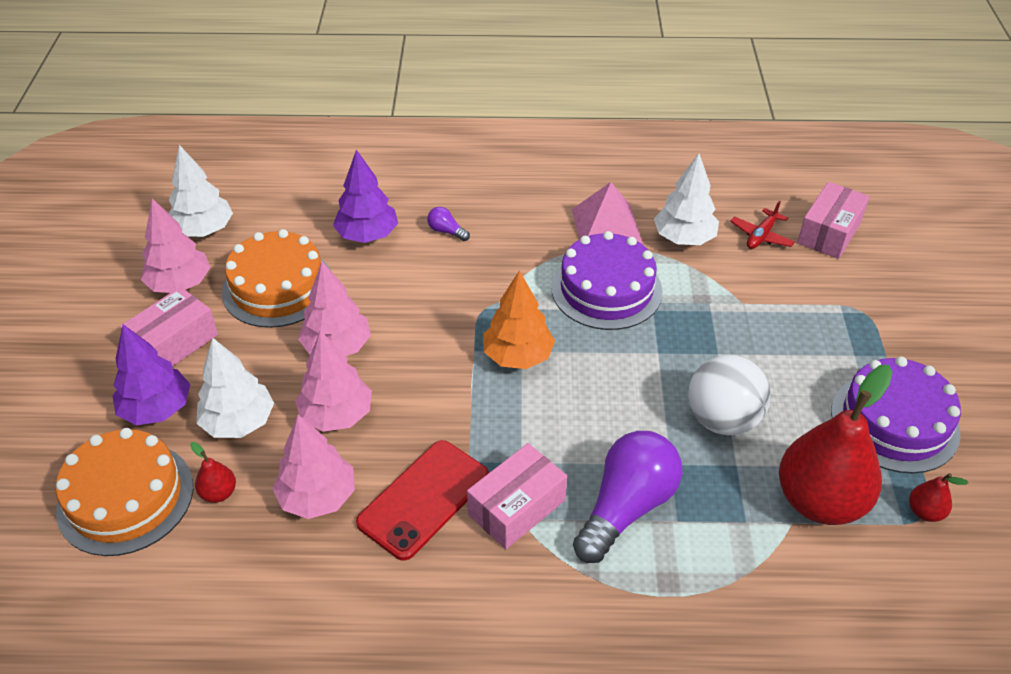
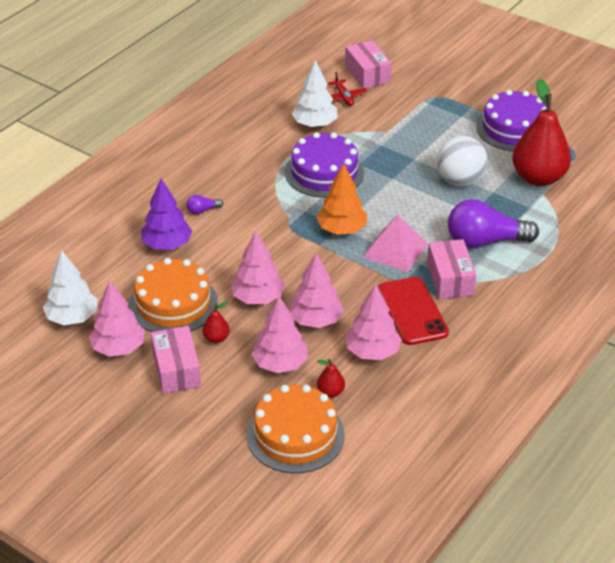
camera: 55 degrees left, 5 degrees down
purple tree [112,324,190,425] -> none
white tree [197,338,274,438] -> pink tree [252,296,308,373]
pink pyramid [572,182,643,244] -> pink pyramid moved to [363,215,428,272]
purple light bulb [573,431,683,563] -> purple light bulb turned 75 degrees counterclockwise [448,199,539,248]
red pear [909,473,968,522] -> red pear moved to [203,301,230,343]

